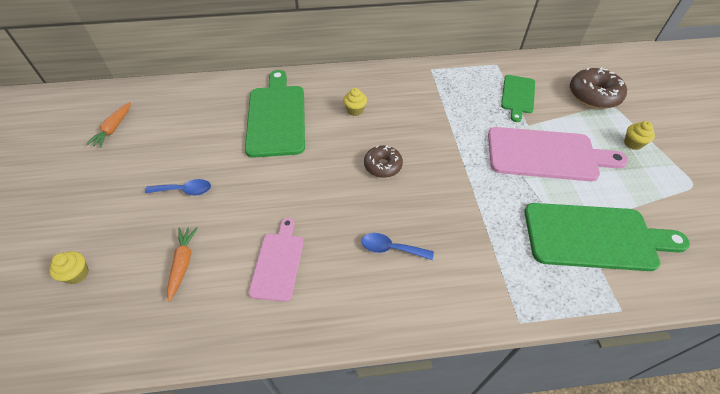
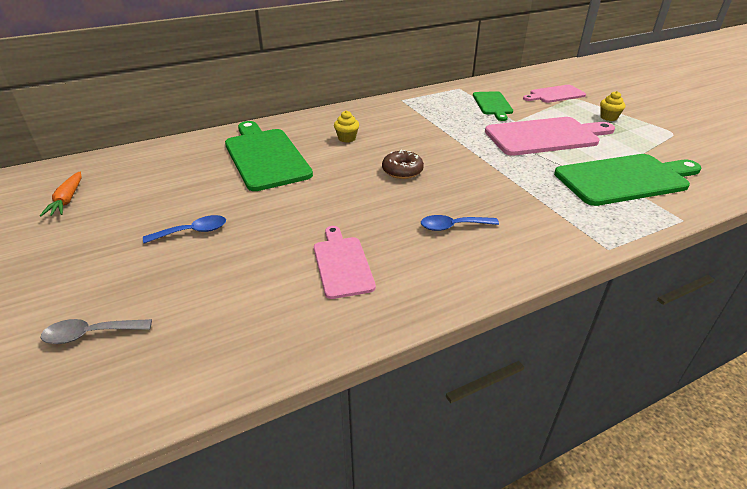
camera: 20 degrees left, 15 degrees down
yellow cupcake [49,251,89,284] -> grey spoon [41,319,152,344]
orange carrot [167,227,198,302] -> none
brown donut [570,67,627,109] -> pink cutting board [523,85,586,103]

